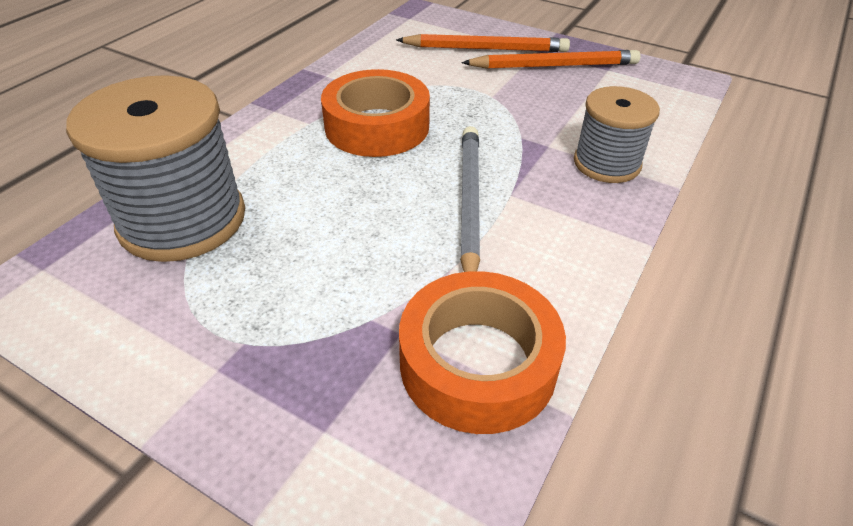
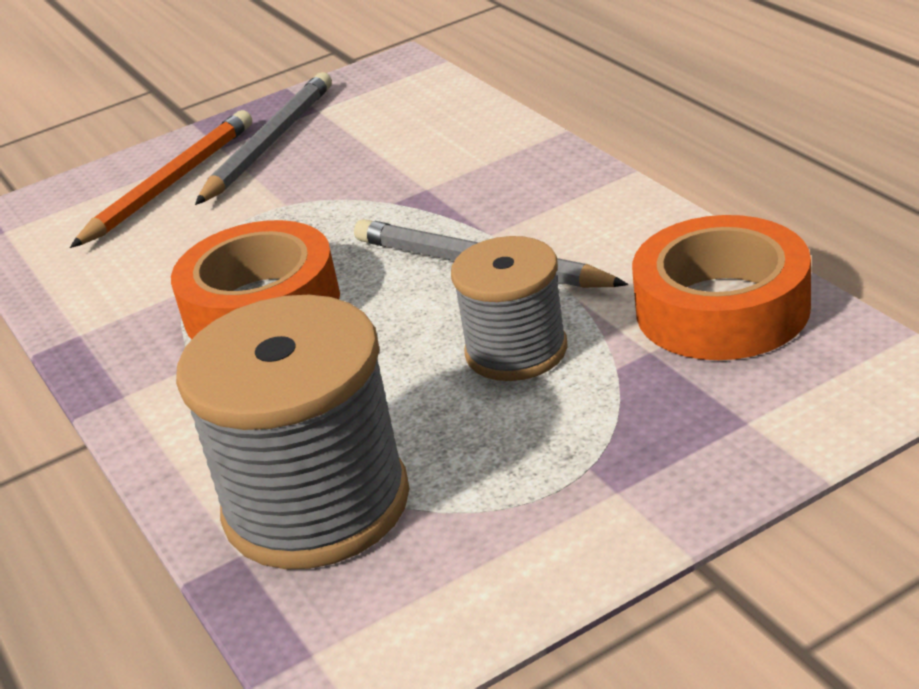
camera: 55 degrees left, 10 degrees down
orange pencil [461,50,640,69] -> grey pencil [195,72,332,205]
grey spool [574,86,660,183] -> grey spool moved to [451,236,568,381]

